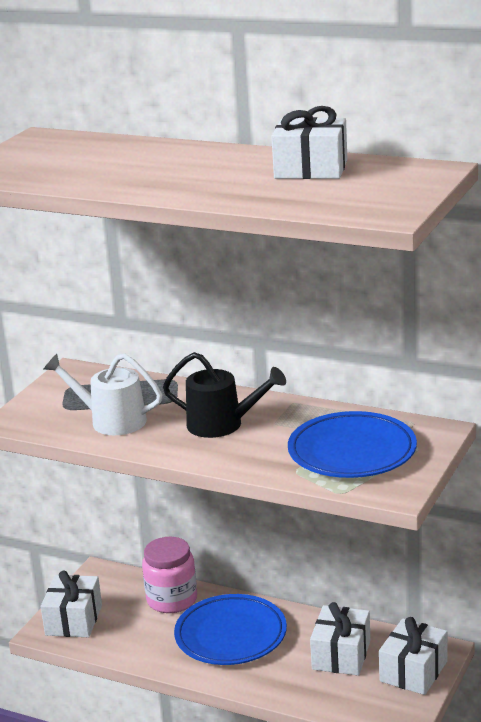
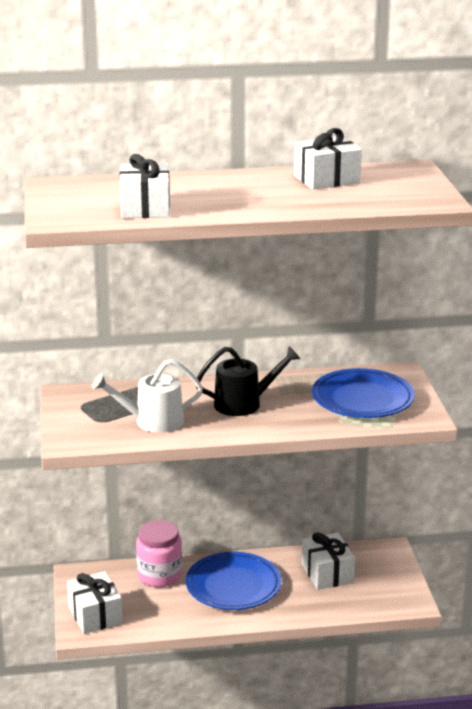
camera: 35 degrees left, 0 degrees up
white gift [379,617,447,695] -> white gift moved to [120,154,170,218]

